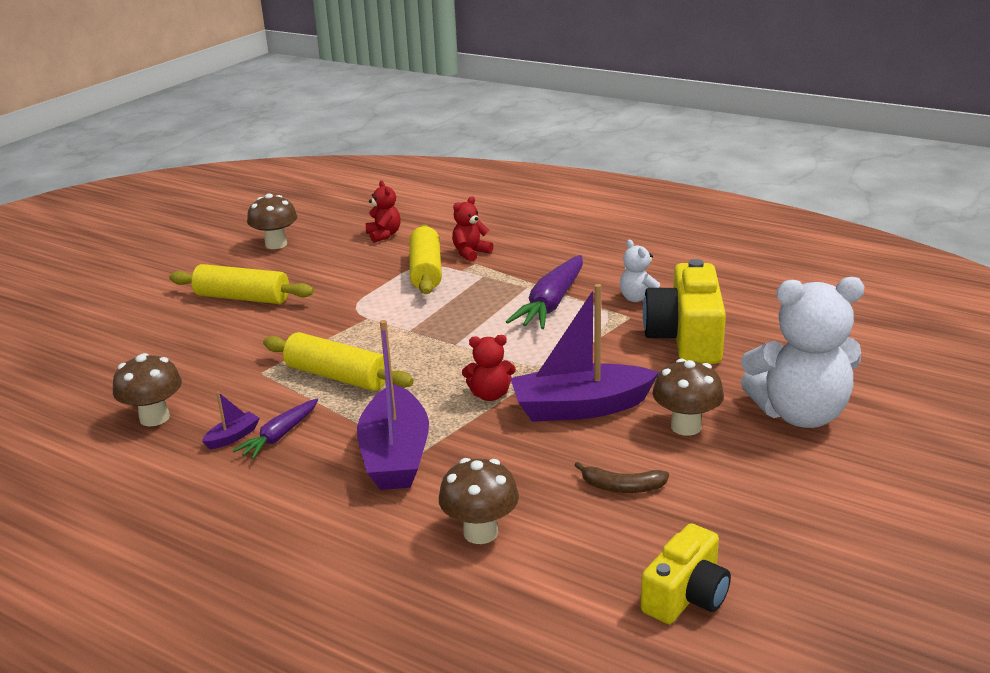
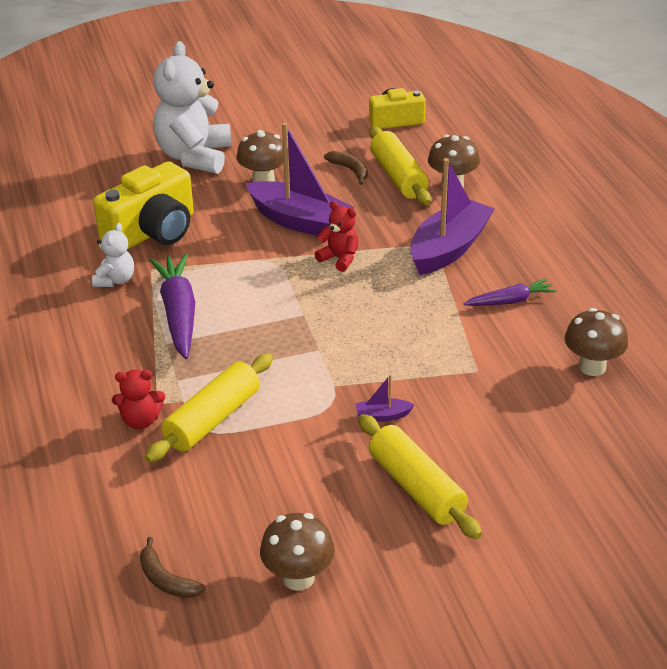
camera: 140 degrees left, 10 degrees up
purple boat [202,392,260,449] -> purple boat moved to [356,374,414,422]
yellow rolling pin [263,332,414,391] -> yellow rolling pin moved to [369,126,431,205]
red teddy bear [365,181,401,243] -> none
purple carrot [506,255,583,329] -> purple carrot turned 75 degrees counterclockwise [149,253,195,359]
white teddy bear [741,277,865,428] -> white teddy bear turned 120 degrees counterclockwise [153,41,232,174]
none -> brown banana [140,537,206,598]

